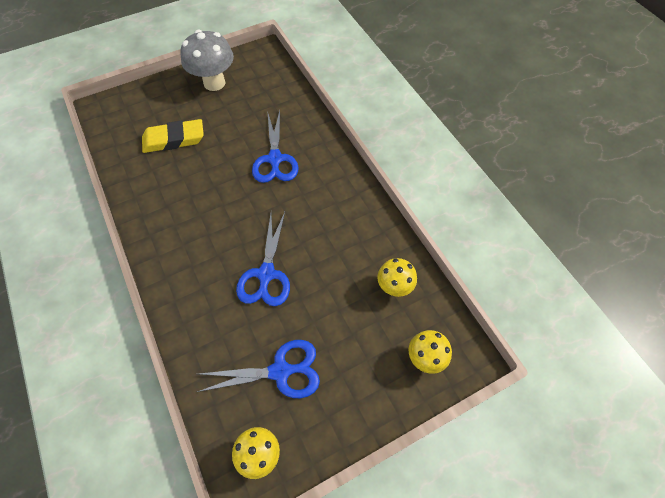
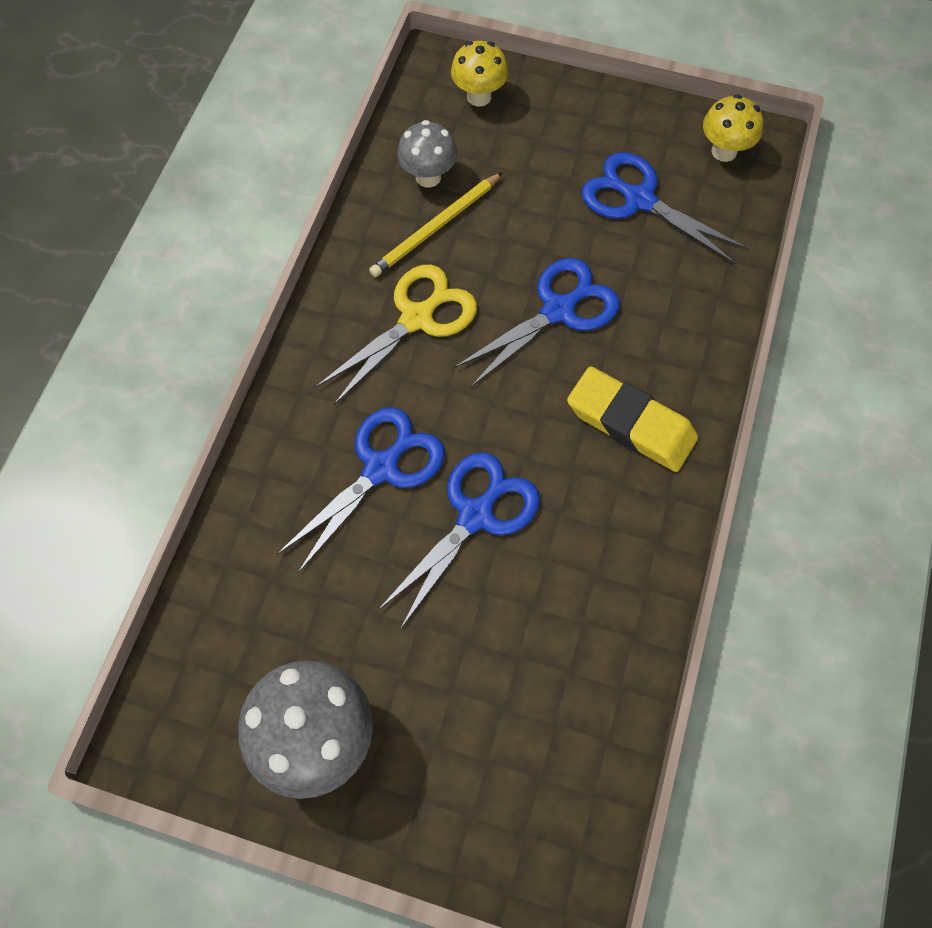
camera: 135 degrees left, 5 degrees up
yellow eraser [142,119,204,153] -> yellow eraser moved to [567,366,698,472]
yellow mushroom [377,258,417,297] -> grey mushroom [397,120,457,187]
none -> yellow scissors [316,265,477,405]
none -> yellow pencil [369,172,503,277]
none -> blue scissors [378,452,540,628]

